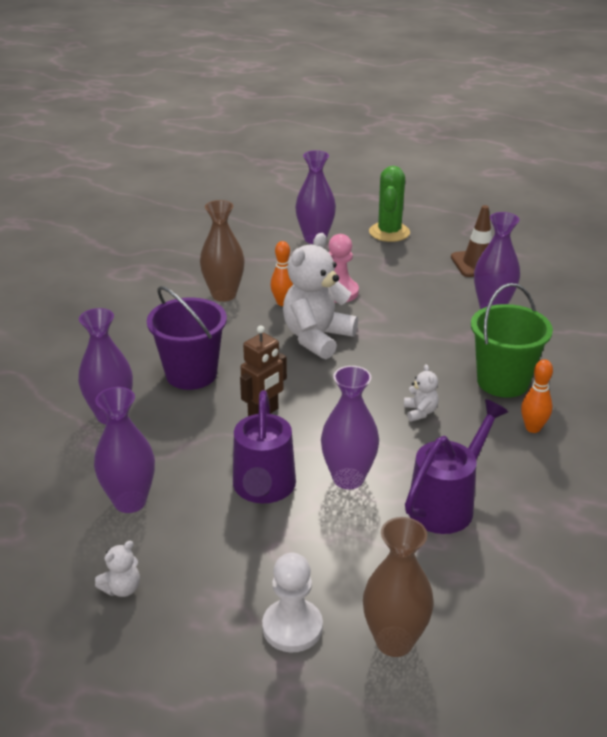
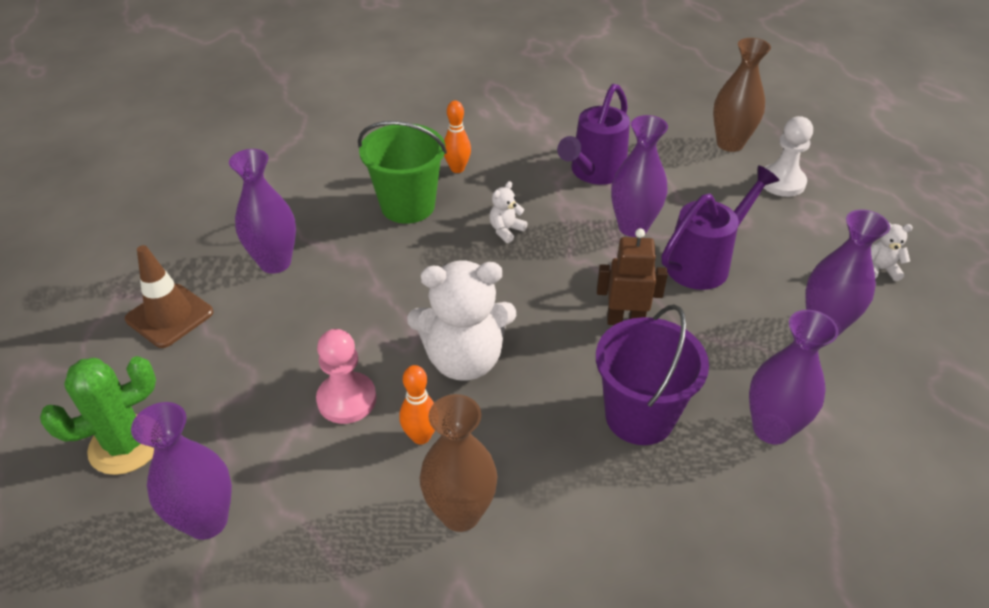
camera: 130 degrees left, 10 degrees up
purple watering can [405,399,508,534] -> purple watering can turned 60 degrees counterclockwise [557,84,630,185]

